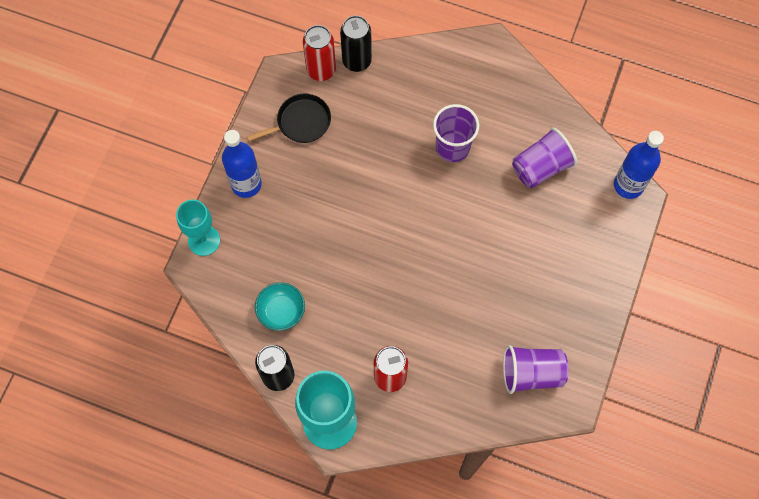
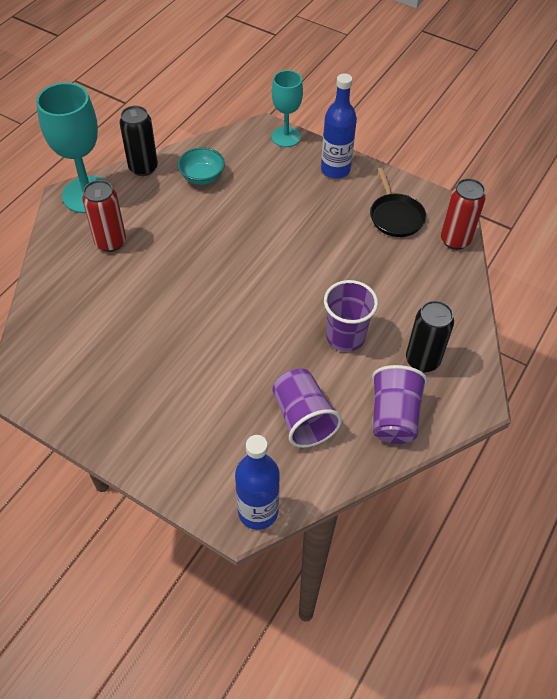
camera: 100 degrees right, 15 degrees down
black can [340,16,372,72] -> black can moved to [406,300,454,372]
purple cup [503,345,569,394] -> purple cup moved to [372,365,427,444]

